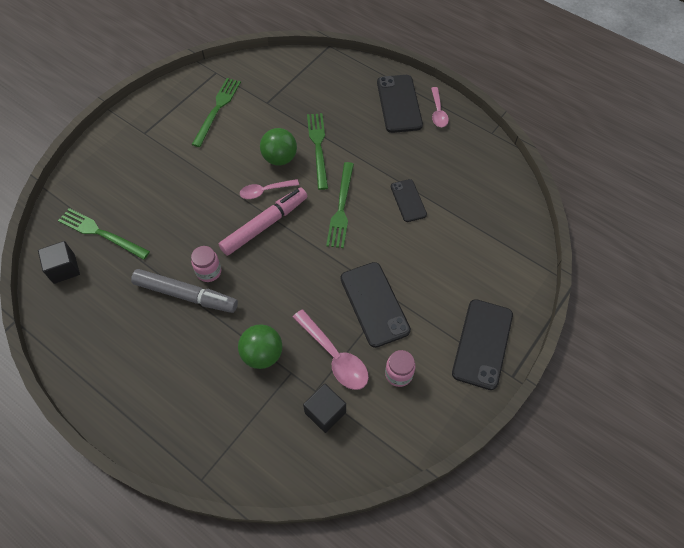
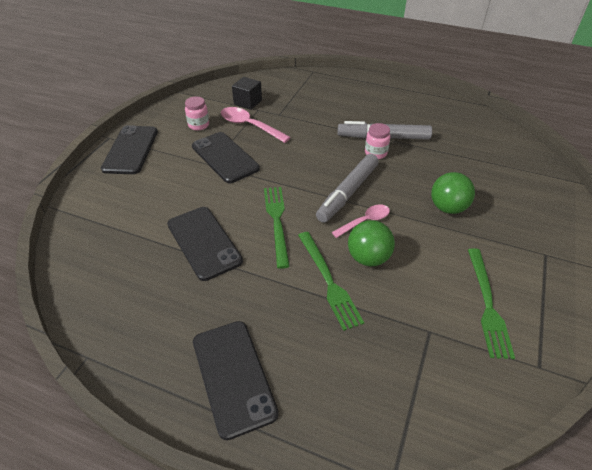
camera: 165 degrees right, 15 degrees down
black cube [38,241,80,284] -> none
green fork [58,208,150,260] -> none
pink marker [219,187,307,256] -> grey marker [316,154,379,223]
green ball [238,324,282,369] -> green ball moved to [431,172,475,214]
black phone [391,179,427,222] -> black phone [167,207,243,281], size x1.66
pink spoon [431,87,449,127] -> none

